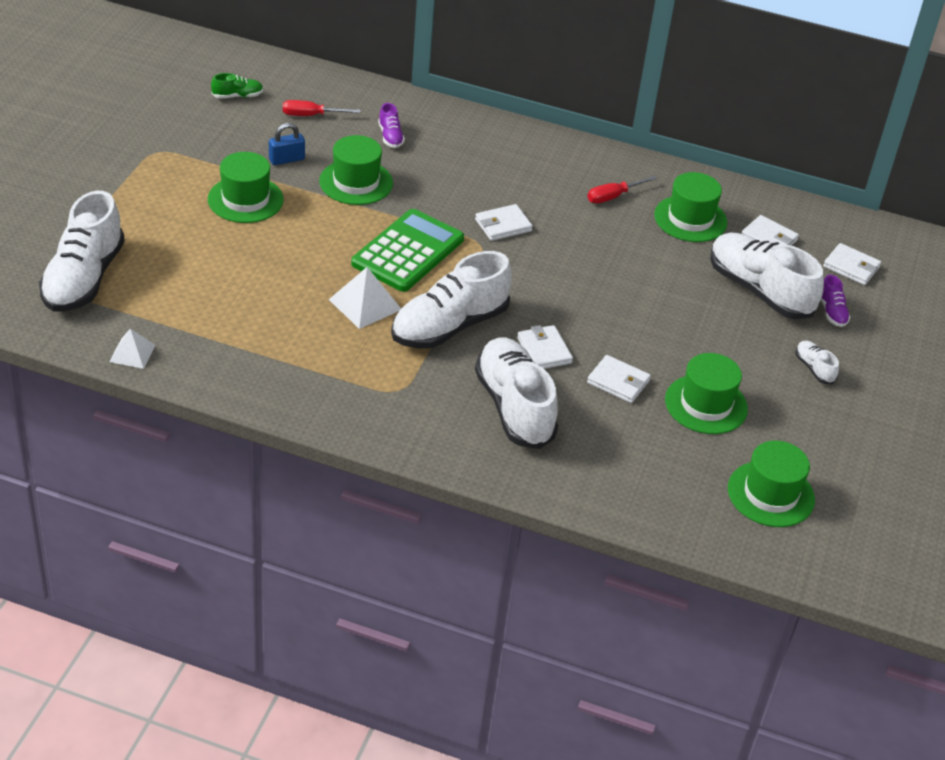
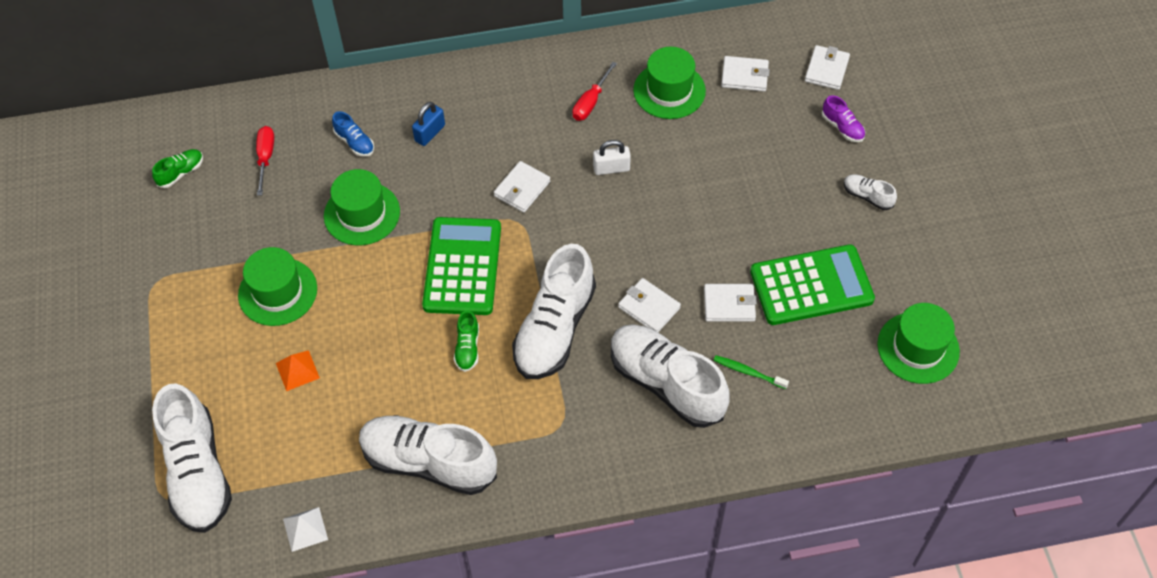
camera: 25 degrees left, 15 degrees up
blue padlock [269,123,305,165] -> blue padlock moved to [412,102,445,146]
red screwdriver [283,100,361,116] -> red screwdriver turned 120 degrees clockwise [256,126,274,196]
white pyramid [329,267,401,329] -> green shoe [454,310,479,372]
purple shoe [378,103,405,148] -> blue shoe [332,111,374,157]
green hat [665,353,748,434] -> green calculator [750,244,875,325]
white shoe [710,233,824,319] -> white shoe moved to [359,415,497,495]
white wallet [823,243,881,285] -> white wallet turned 75 degrees counterclockwise [805,45,850,90]
none -> orange pyramid [276,350,320,391]
none -> white padlock [593,140,631,175]
none -> green toothbrush [714,355,789,389]

